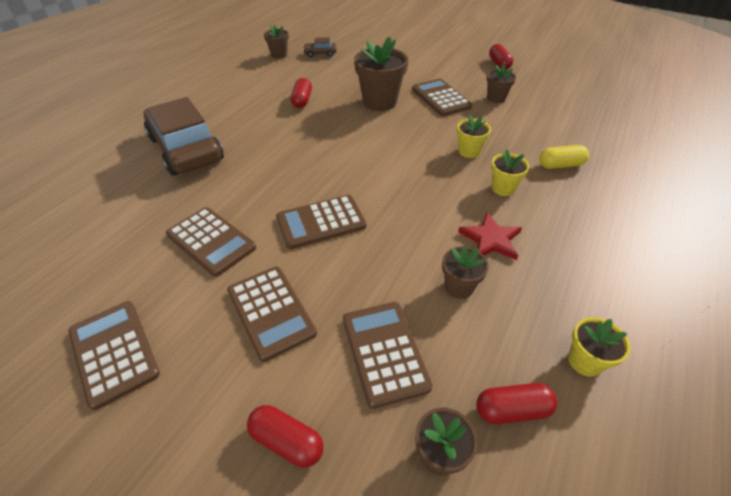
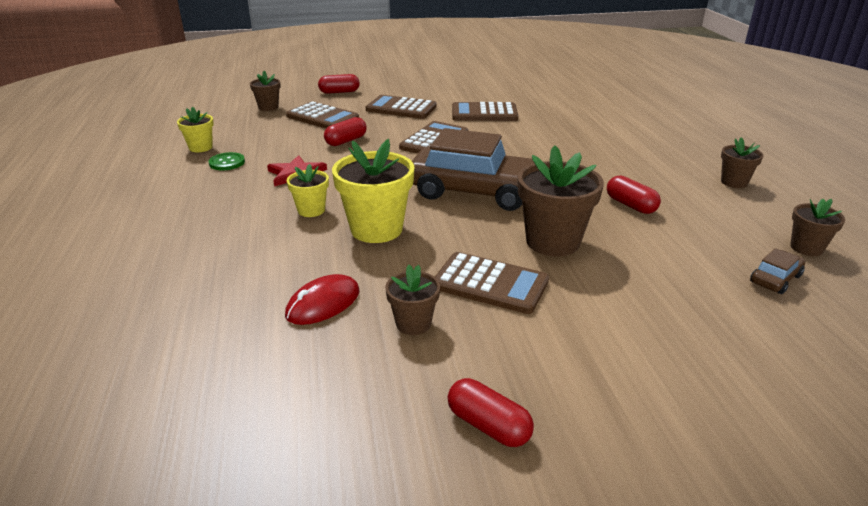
camera: 140 degrees right, 15 degrees down
brown calculator [69,301,160,410] -> none
brown car [144,97,224,176] -> brown car moved to [412,128,534,211]
brown flower pot [442,246,489,299] -> brown flower pot moved to [721,137,763,188]
yellow flower pot [457,115,491,158] -> yellow flower pot [332,139,415,243], size x1.82
red capsule [476,383,557,424] -> red capsule moved to [324,117,367,146]
yellow capsule [540,145,589,169] -> none
none -> green button [209,152,245,171]
none -> red mouse [285,274,360,325]

